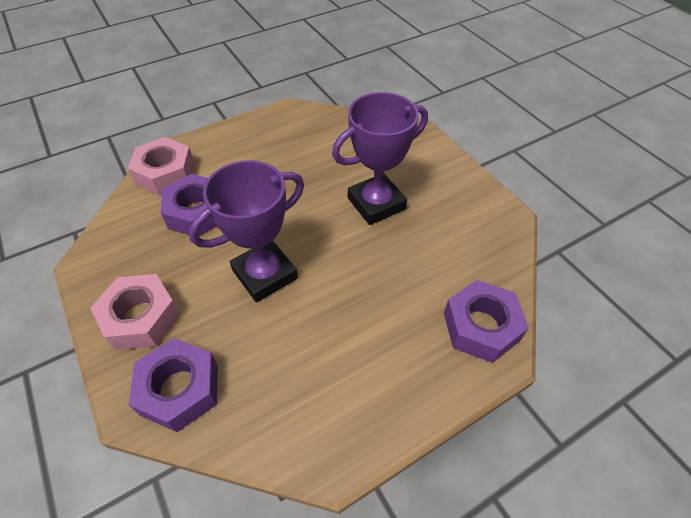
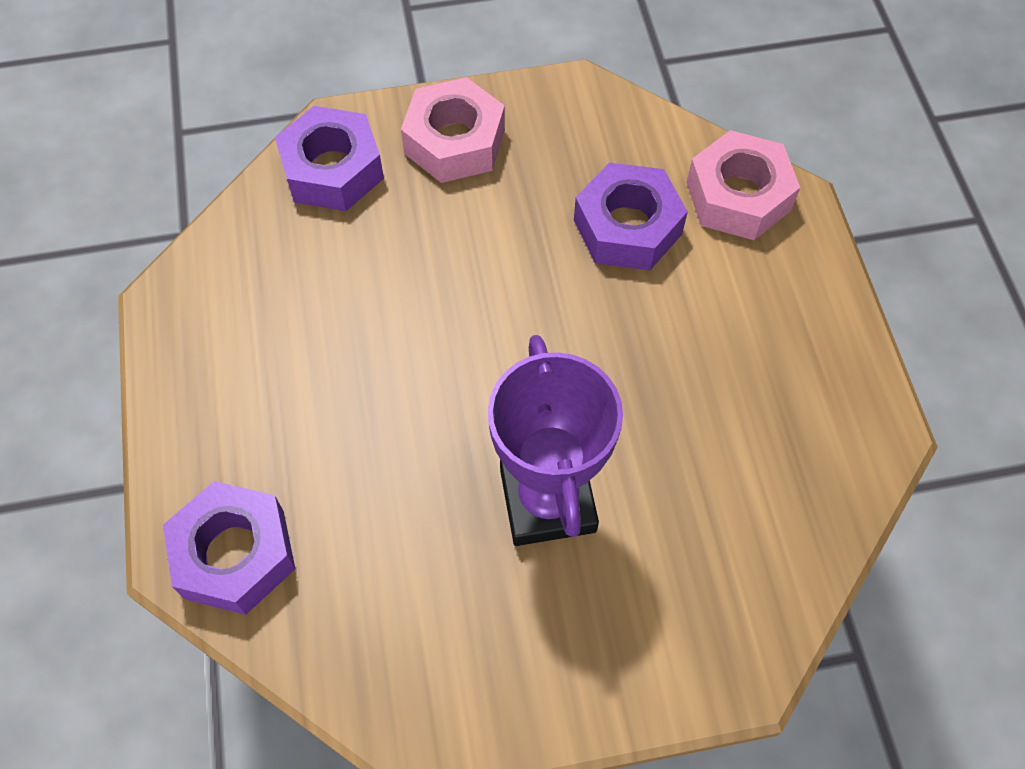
camera: 110 degrees right, 10 degrees up
purple trophy [189,160,304,302] -> none

